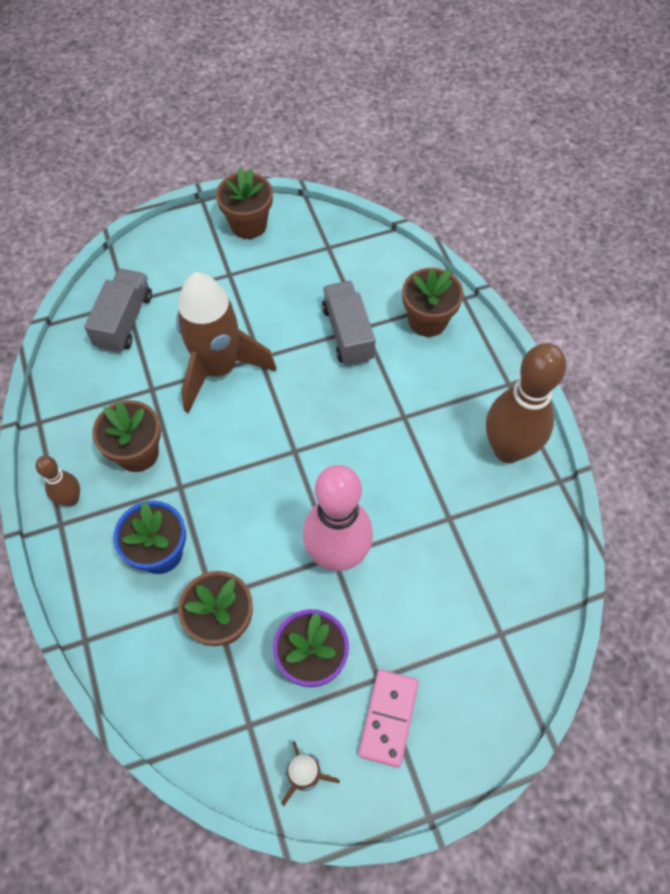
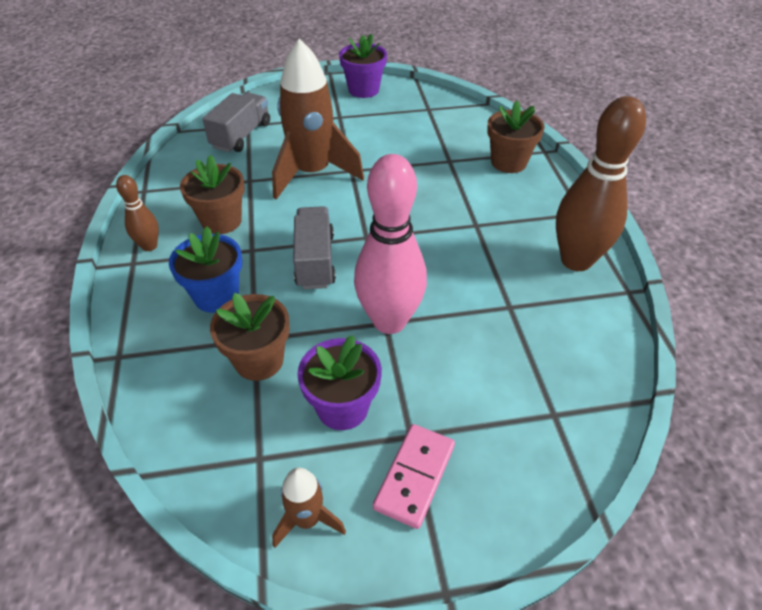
camera: 10 degrees right, 15 degrees down
brown flower pot [216,167,273,239] -> purple flower pot [339,34,387,98]
grey truck [322,281,376,366] -> grey truck moved to [293,206,336,289]

